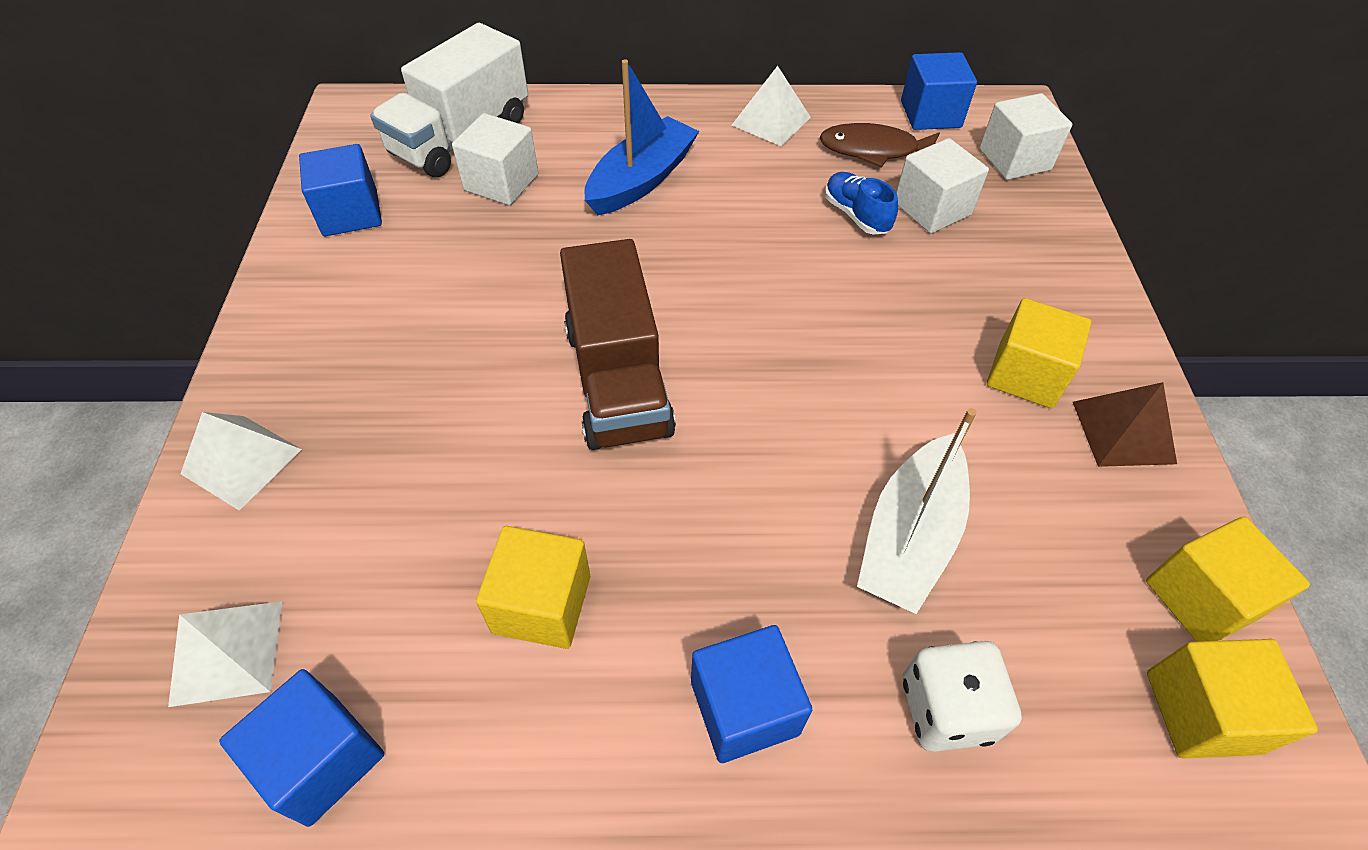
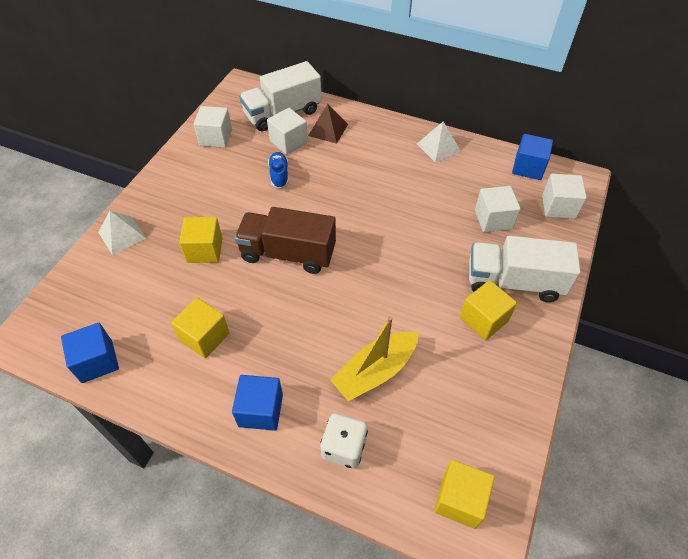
camera: 25 degrees right, 0 degrees up
white pyramid [168,601,283,707] -> none
blue cube [299,144,382,236] -> white cube [193,106,232,148]
brown truck [560,239,676,450] -> brown truck turned 90 degrees clockwise [235,207,336,274]
blue boat [584,59,699,215] -> none
brown fish [819,123,940,168] -> none
blue shoe [825,172,898,235] -> blue shoe moved to [268,152,289,188]
white boat [857,408,977,614] -> yellow boat [330,316,419,401]
brown pyramid [1073,382,1177,467] -> brown pyramid moved to [308,104,348,144]
yellow cube [1146,516,1310,642] -> yellow cube moved to [179,217,223,263]
none -> white truck [469,236,581,302]

